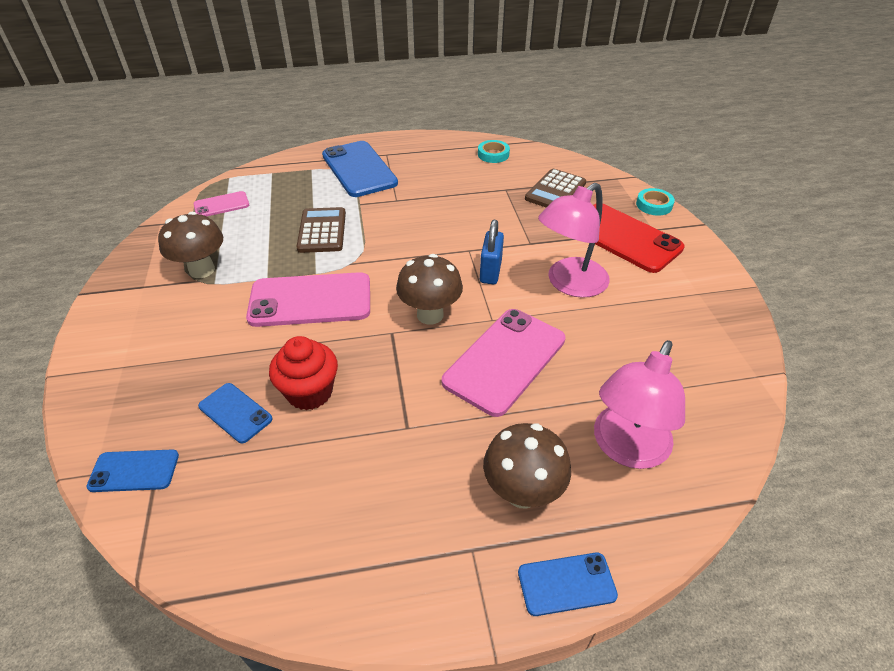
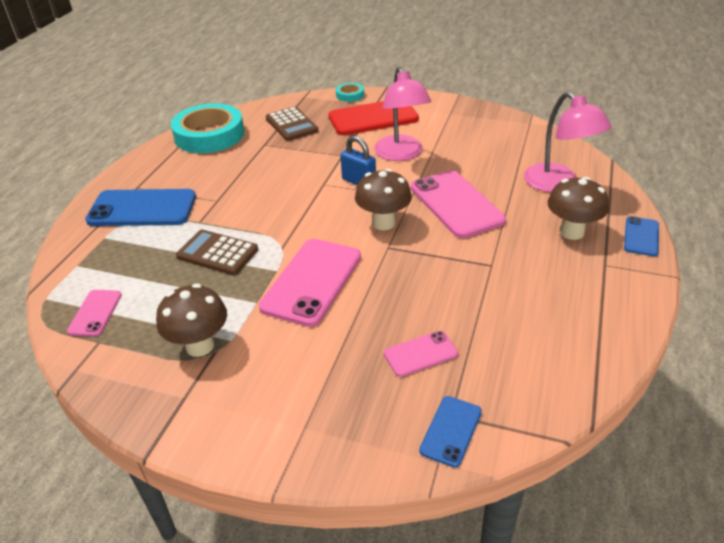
camera: 60 degrees left, 5 degrees down
blue phone [198,383,273,443] -> pink phone [384,331,458,377]
red cupcake [269,336,338,410] -> none
turquoise tape [478,140,510,163] -> turquoise tape [171,103,244,153], size x2.28

